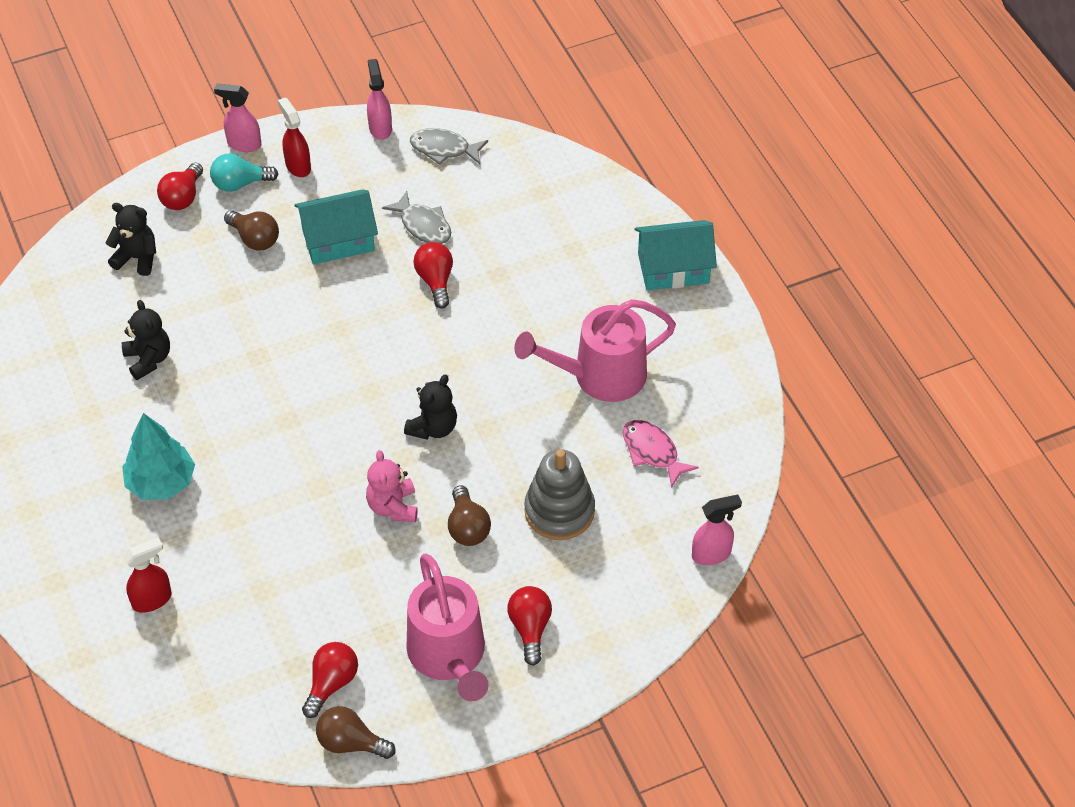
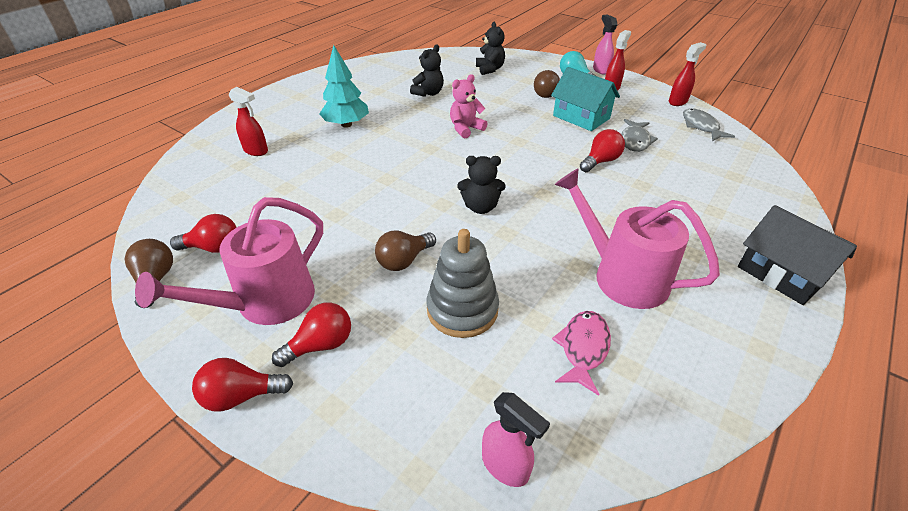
camera: 60 degrees right, 10 degrees down
red light bulb [157,163,203,210] -> red light bulb moved to [192,358,293,412]
pink teddy bear [366,450,418,522] -> pink teddy bear moved to [450,74,487,139]
pink spray bottle [367,59,392,140] -> red spray bottle [669,42,706,106]
turquoise house [634,220,717,290] -> black house [738,205,857,305]

